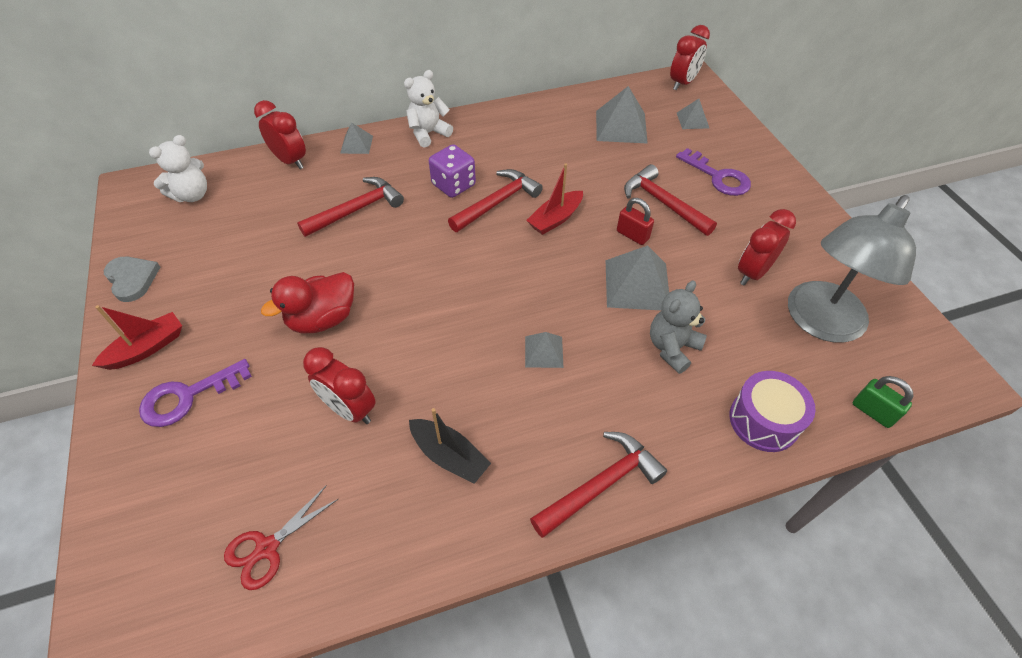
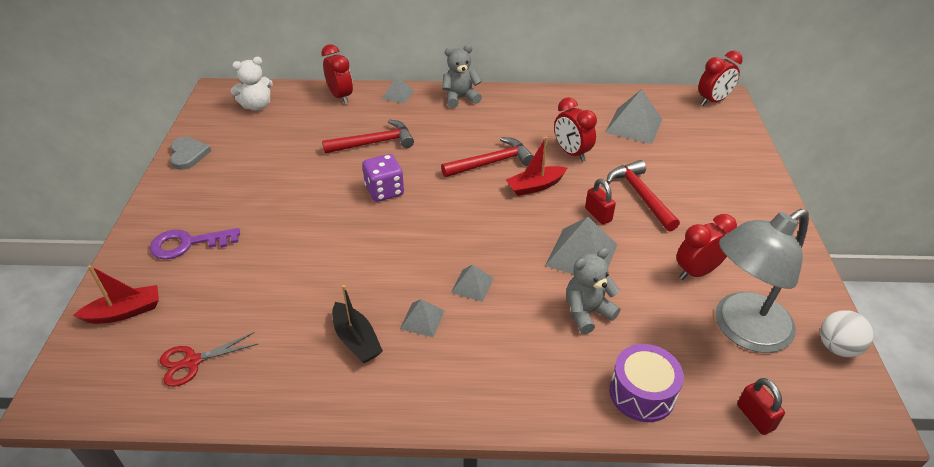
camera: 20 degrees right, 10 degrees down
red boat [92,305,182,370] -> red boat moved to [73,265,159,324]
red duck [261,272,354,333] -> none
red clock [303,347,376,424] -> red clock moved to [554,97,597,162]
white teddy bear [404,70,453,148] -> grey teddy bear [442,45,482,108]
purple dice [429,144,476,198] -> purple dice moved to [362,154,404,202]
red hammer [530,432,667,538] -> none
purple key [676,148,751,196] -> none
grey pyramid [677,99,709,129] -> grey pyramid moved to [400,299,444,337]
green padlock [853,376,914,428] -> red padlock [737,378,785,435]
none -> white ball [820,310,873,357]

